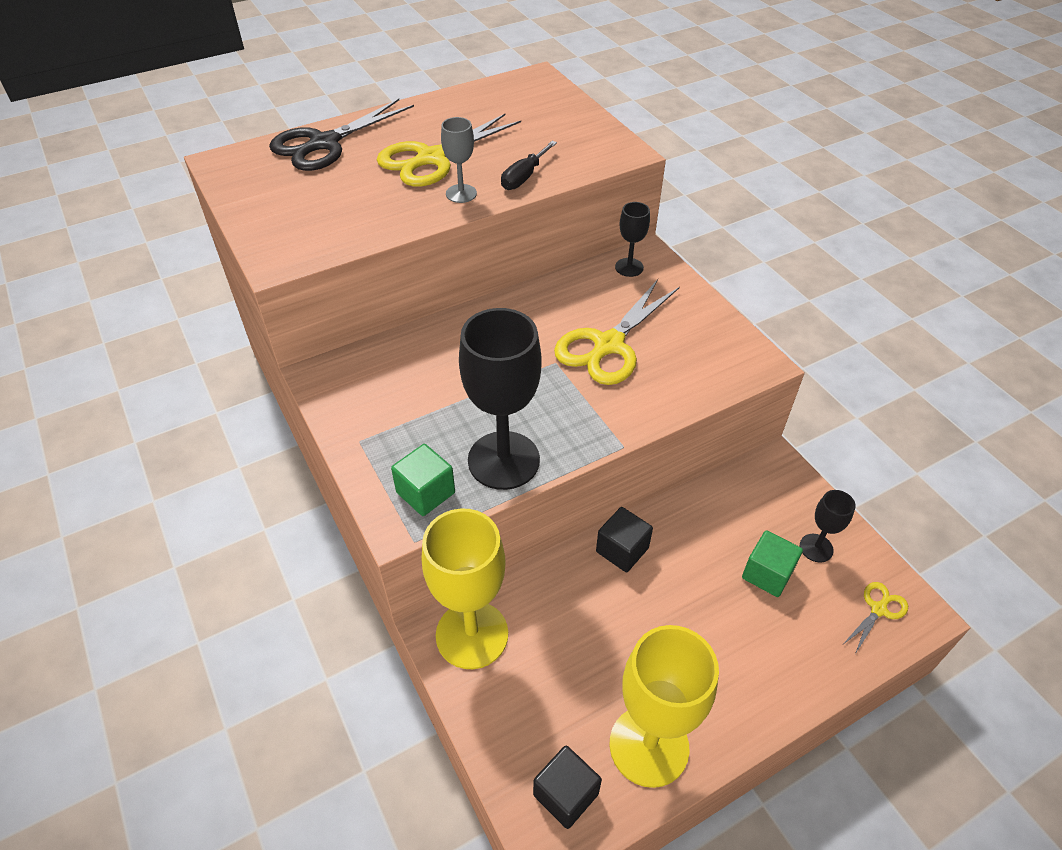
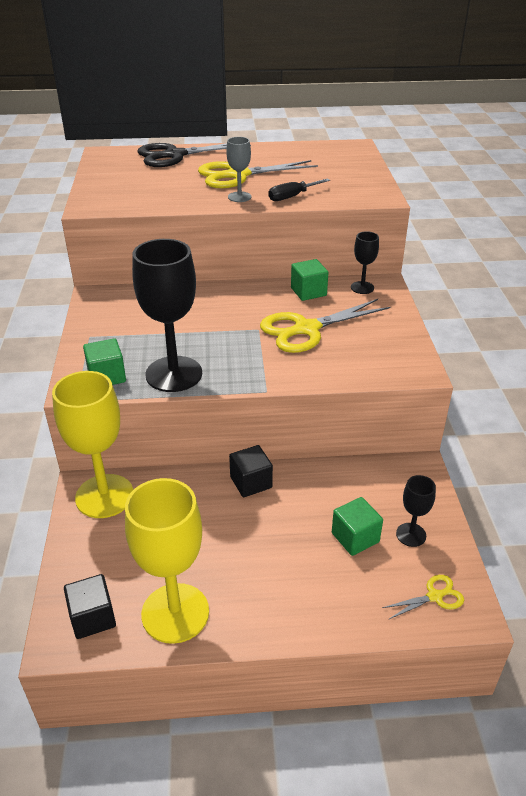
camera: 25 degrees right, 10 degrees down
none -> green cube [291,259,328,301]

